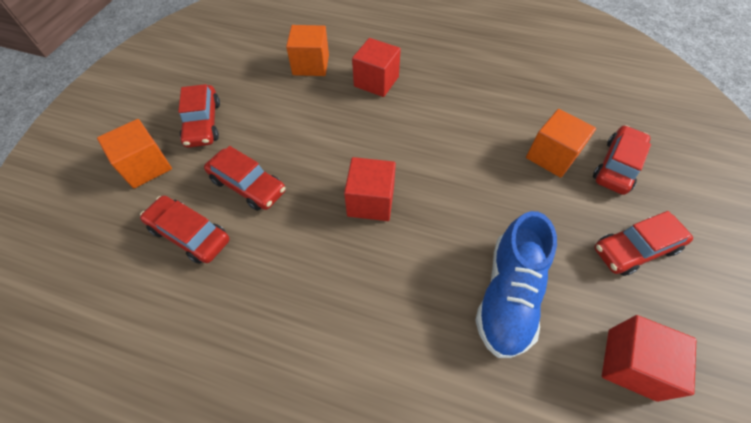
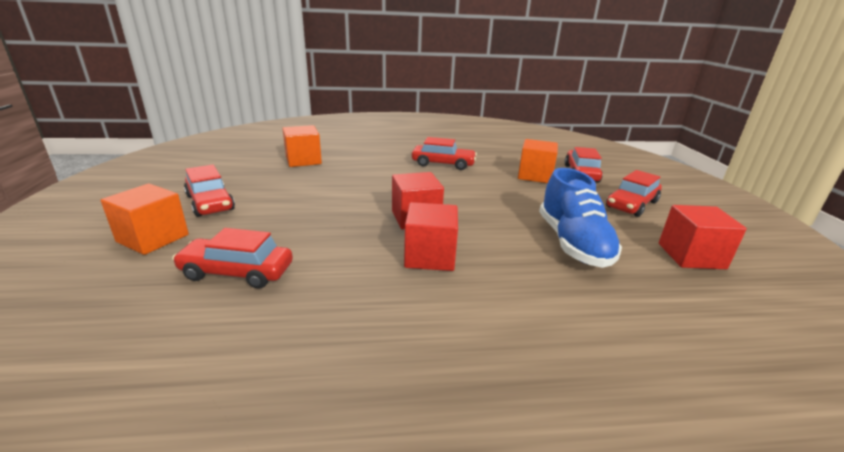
camera: 25 degrees left, 30 degrees down
red car [204,146,286,211] -> red car moved to [412,137,477,170]
red cube [352,38,401,97] -> red cube moved to [404,202,458,271]

